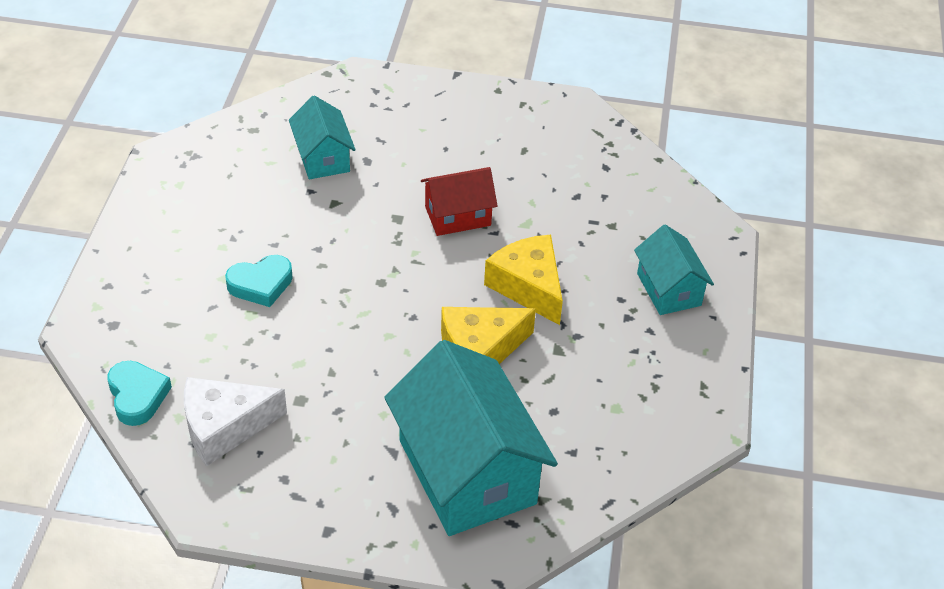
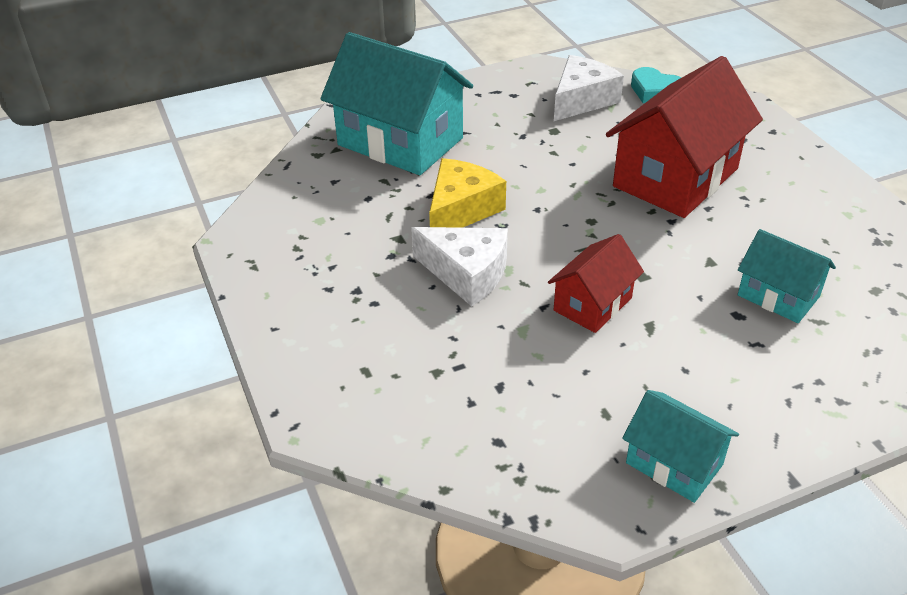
camera: 150 degrees right, 5 degrees down
turquoise heart [225,255,293,307] -> red house [606,56,763,218]
yellow cheese [484,235,563,325] -> white cheese [411,227,508,306]
turquoise house [634,224,714,315] -> turquoise house moved to [622,390,739,503]

